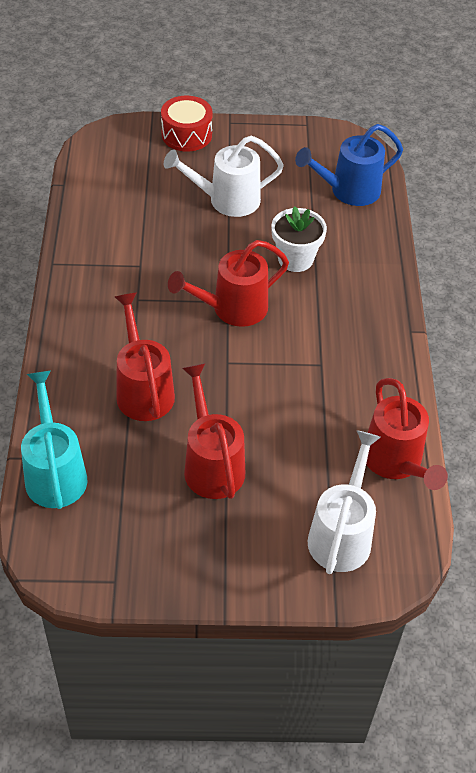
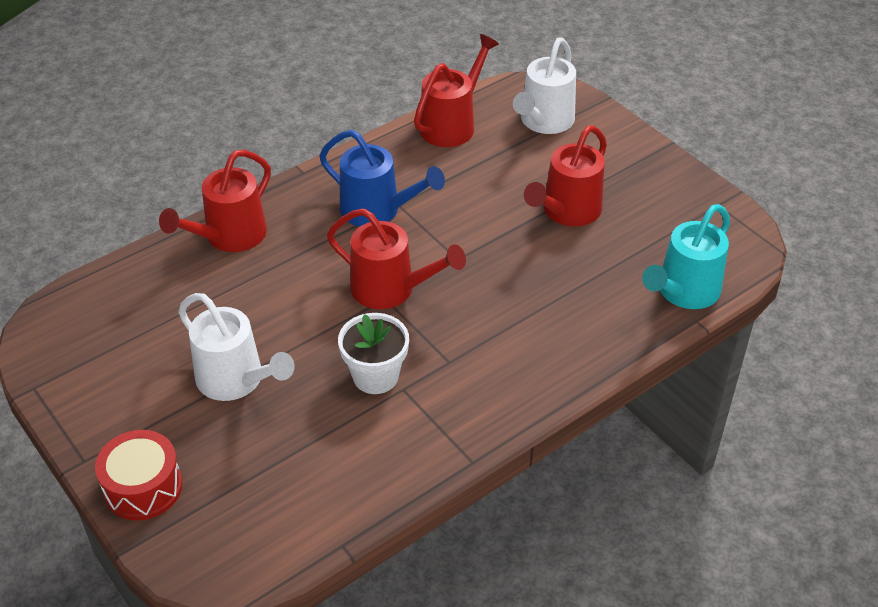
camera: 125 degrees left, 5 degrees down
red watering can [115,293,175,421] -> red watering can moved to [159,150,271,252]
white flower pot [271,207,327,272] -> white flower pot moved to [338,313,409,394]
blue watering can [295,124,403,206] -> blue watering can moved to [319,130,445,227]
white watering can [308,430,381,574] -> white watering can turned 45 degrees counterclockwise [513,38,576,134]

